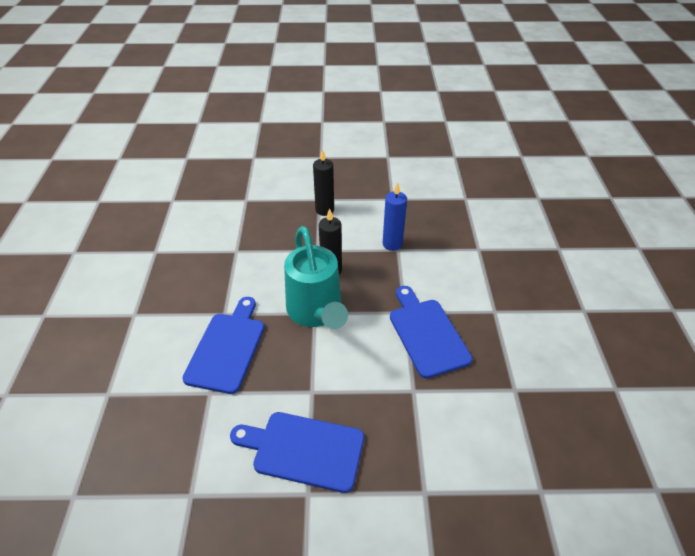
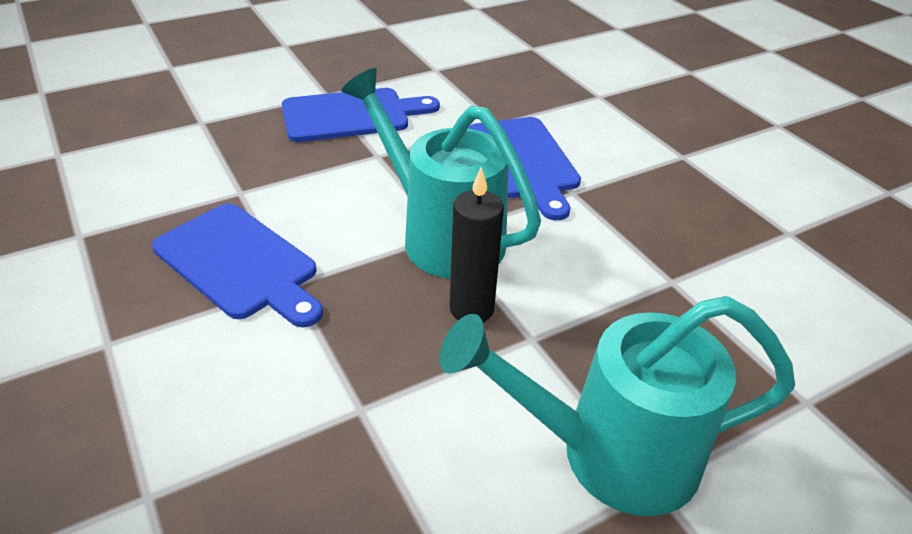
camera: 150 degrees right, 5 degrees down
black candle [313,149,334,216] -> turquoise watering can [439,296,795,516]
blue candle [383,183,407,251] -> none

